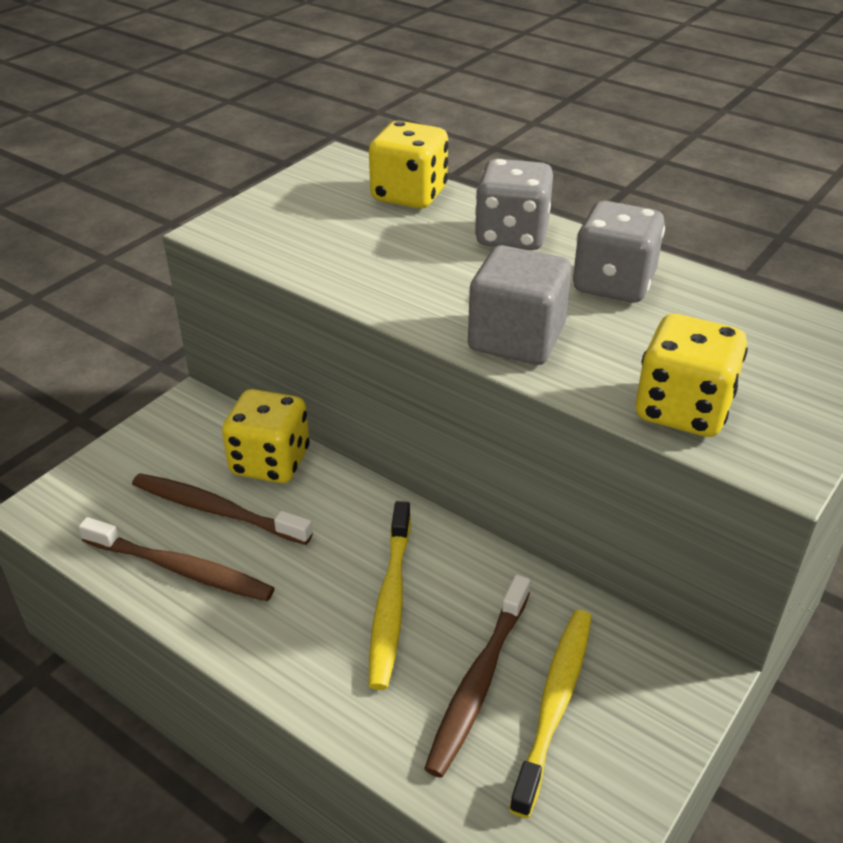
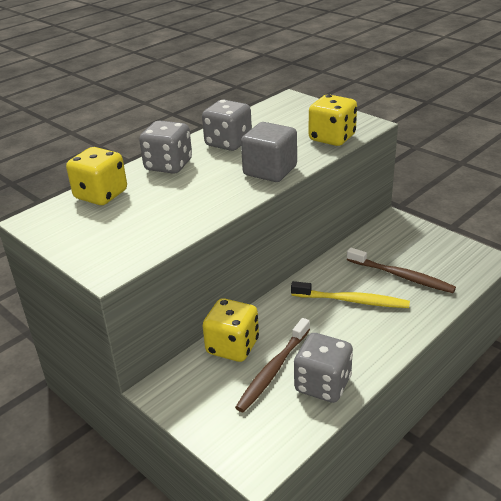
camera: 80 degrees left, 5 degrees down
brown toothbrush [78,517,275,601] -> grey dice [294,333,353,403]
yellow toothbrush [509,610,592,818] -> none

